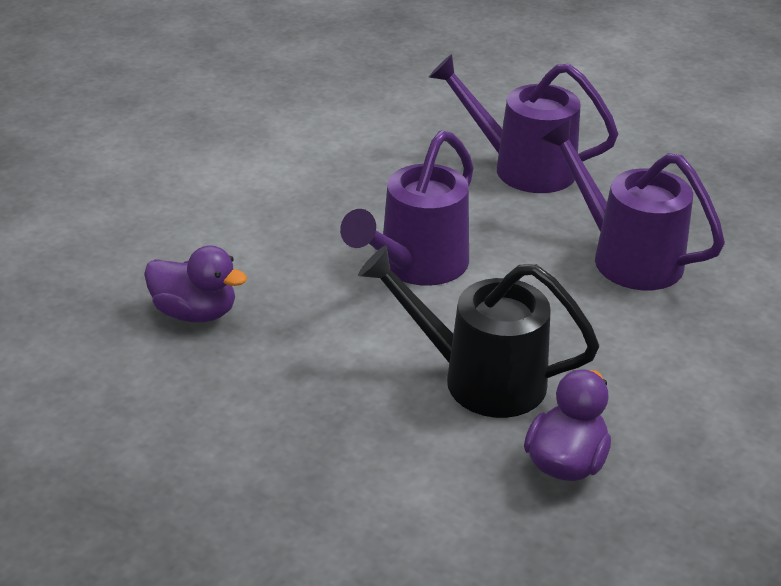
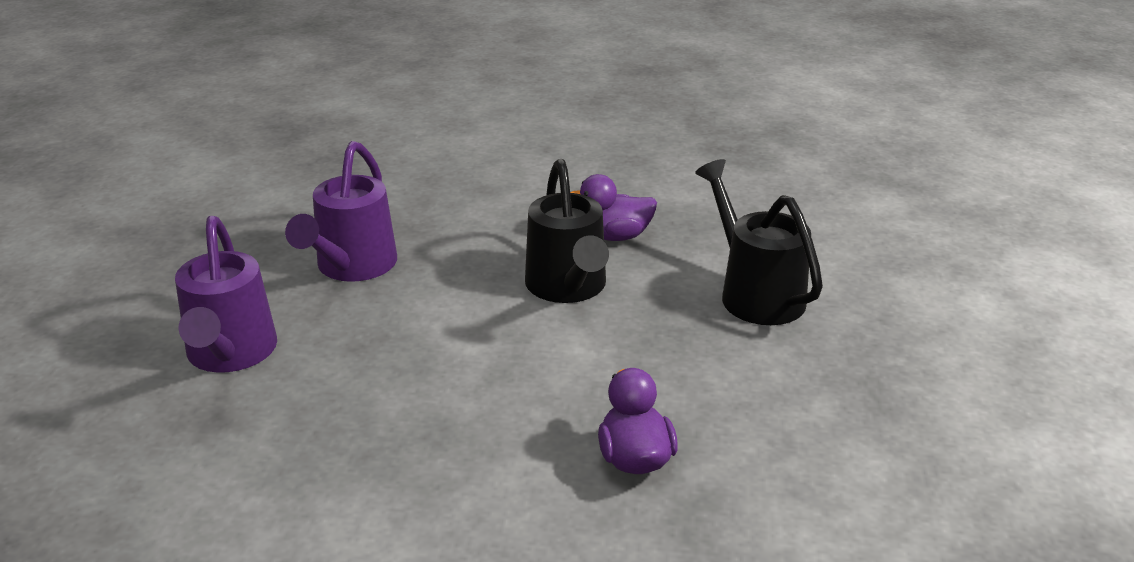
camera: 120 degrees left, 5 degrees down
purple watering can [340,130,474,286] -> none
none -> black watering can [695,159,823,325]

